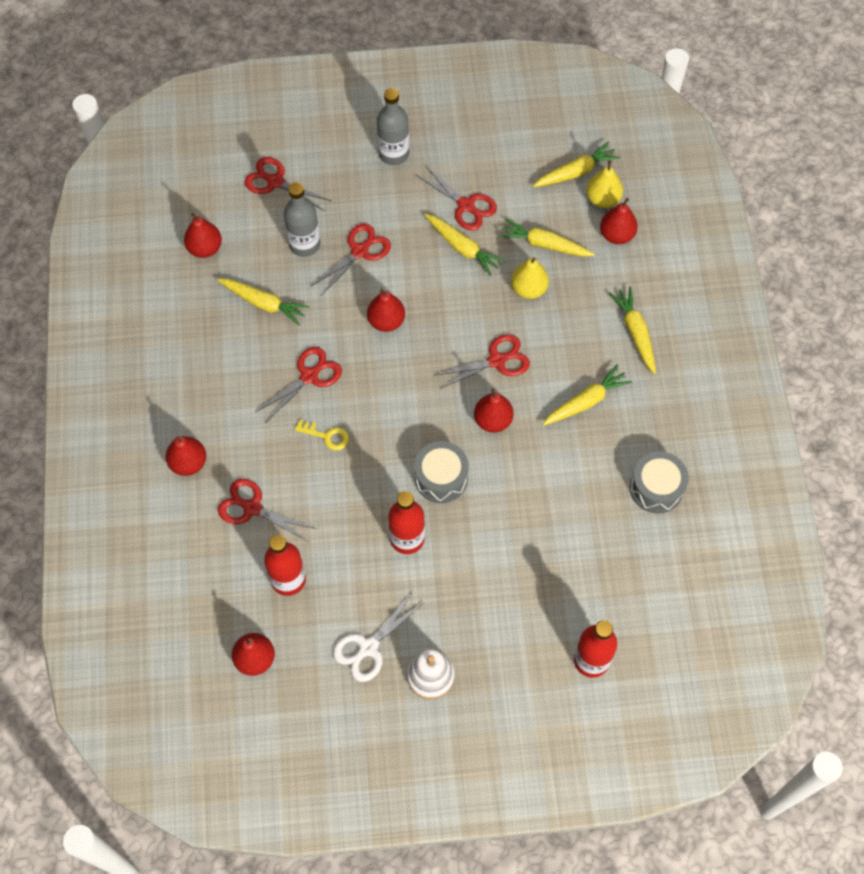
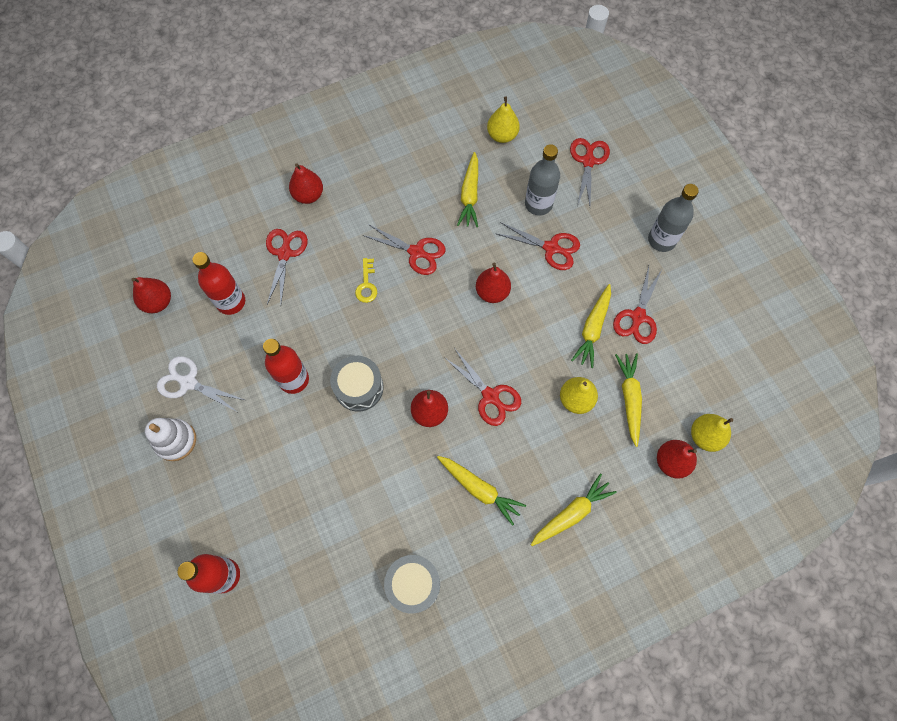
camera: 70 degrees right, 5 degrees up
red pear [184,213,222,258] -> yellow pear [487,96,520,143]
yellow carrot [533,141,620,187] -> none

